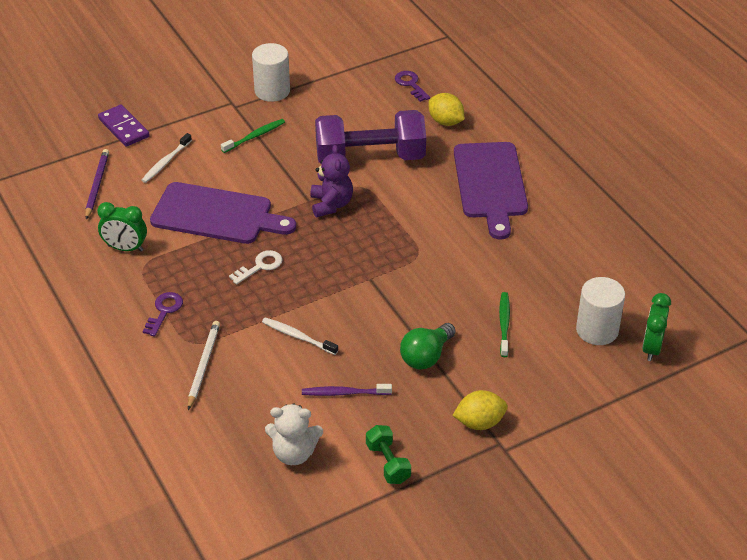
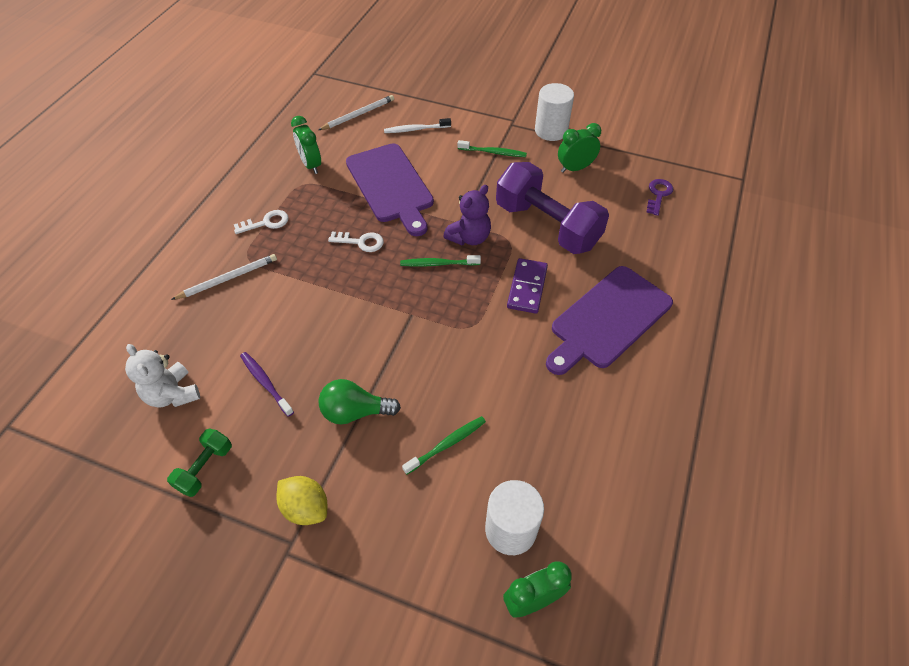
camera: 50 degrees right, 10 degrees up
purple pencil [85,149,109,219] -> white pencil [319,95,394,130]
purple domino [98,105,150,147] -> purple domino moved to [507,258,548,314]
purple key [142,292,183,337] -> white key [234,210,289,234]
white toothbrush [262,317,338,355] -> none
yellow lemon [429,93,464,126] -> none
none -> green toothbrush [400,255,481,267]
none -> green clock [558,123,601,173]

